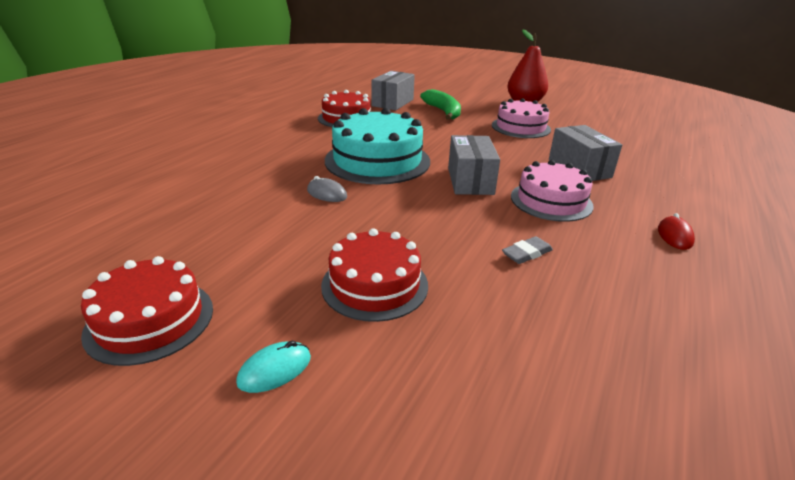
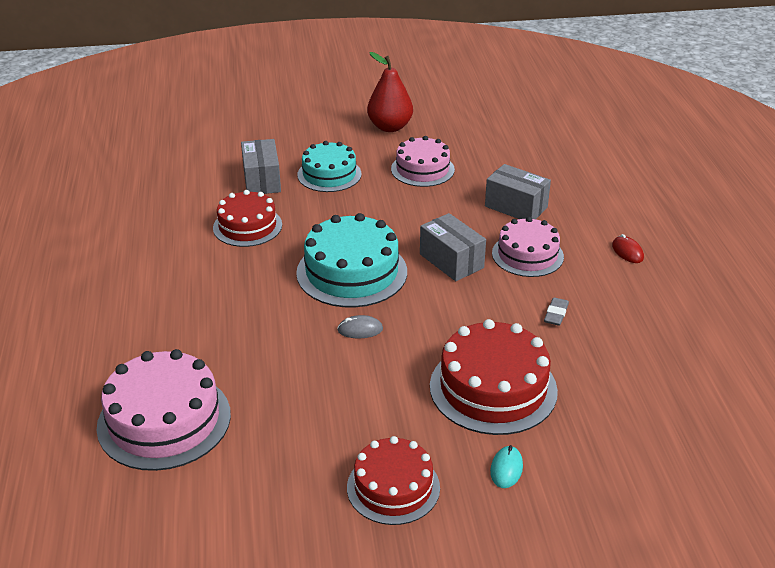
camera: 35 degrees left, 5 degrees up
red cake [321,228,428,322] -> red cake [430,319,558,435], size x1.52
green banana [420,89,461,120] -> turquoise cake [297,141,361,192]
none -> pink cake [96,349,231,471]

